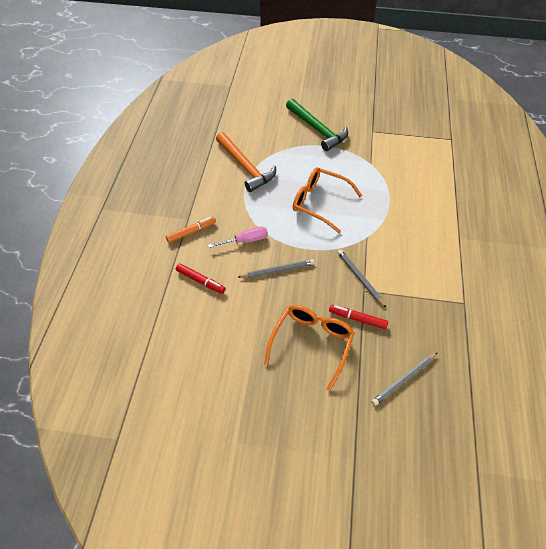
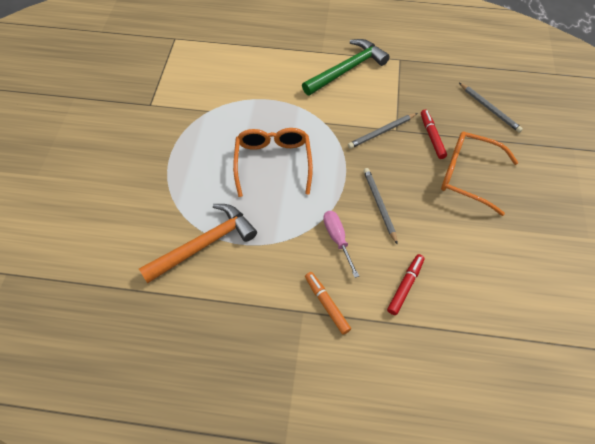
camera: 90 degrees left, 5 degrees up
green hammer [286,98,348,151] -> green hammer moved to [302,39,390,95]
orange glasses [293,167,362,233] -> orange glasses turned 150 degrees clockwise [233,128,313,197]
red marker [329,305,388,329] -> red marker turned 150 degrees clockwise [421,109,447,159]

